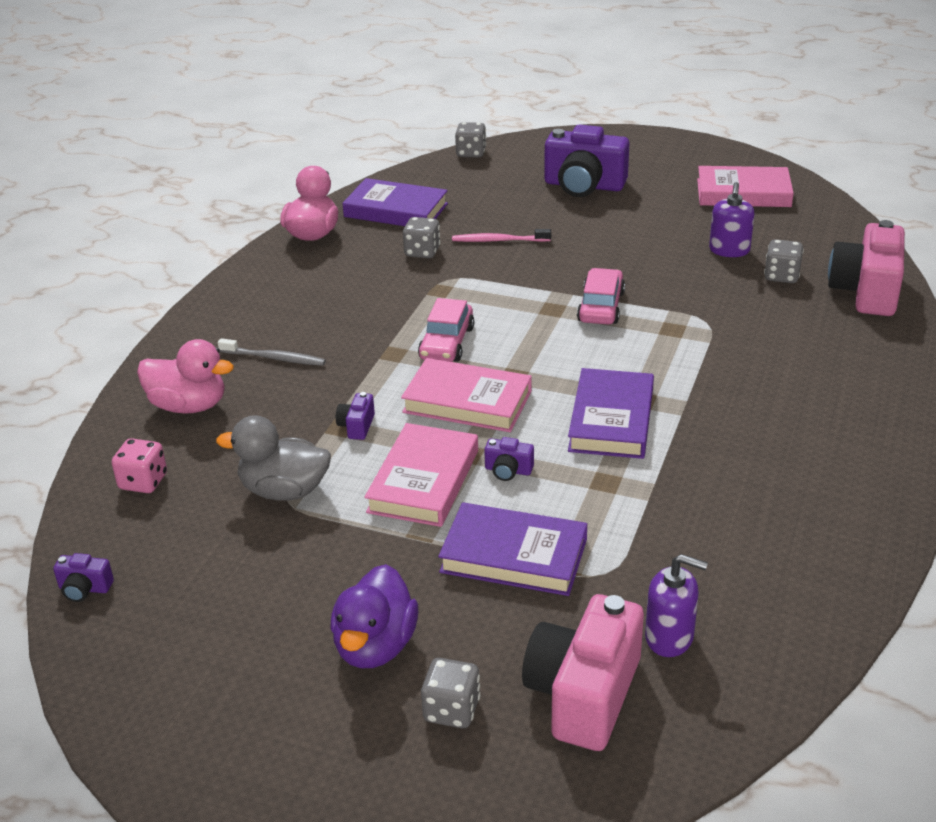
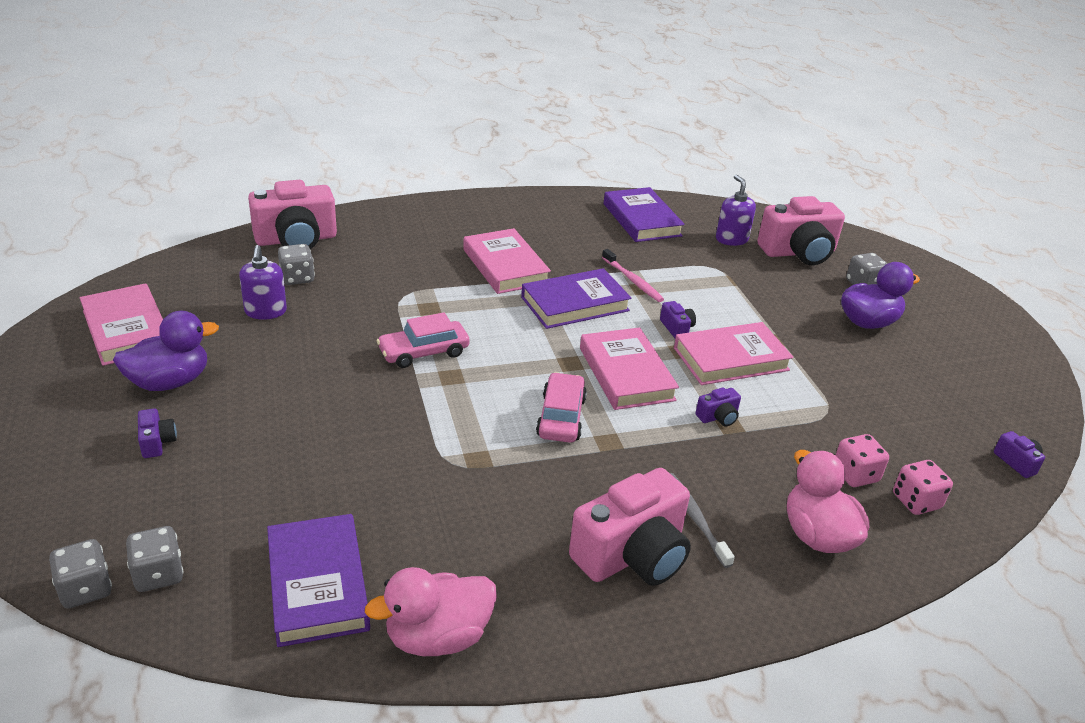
camera: 130 degrees left, 0 degrees up
grey duck [216,415,331,501] -> none
grey dice [403,217,441,258] -> grey dice moved to [126,526,184,592]
pink car [418,298,474,362] -> pink car turned 60 degrees counterclockwise [536,372,587,443]
purple book [438,502,587,596] -> purple book moved to [604,187,685,242]
pink toothbrush [452,229,551,242] -> pink toothbrush moved to [602,249,664,302]
purple camera [544,124,629,197] -> purple camera [138,408,177,458], size x0.43
purple soap dispenser [709,182,755,257] -> purple soap dispenser turned 105 degrees clockwise [239,245,287,320]
none -> purple duck [113,311,219,391]
none -> pink book [463,228,551,294]
none -> pink camera [569,468,691,586]
none -> pink dice [835,434,889,487]

